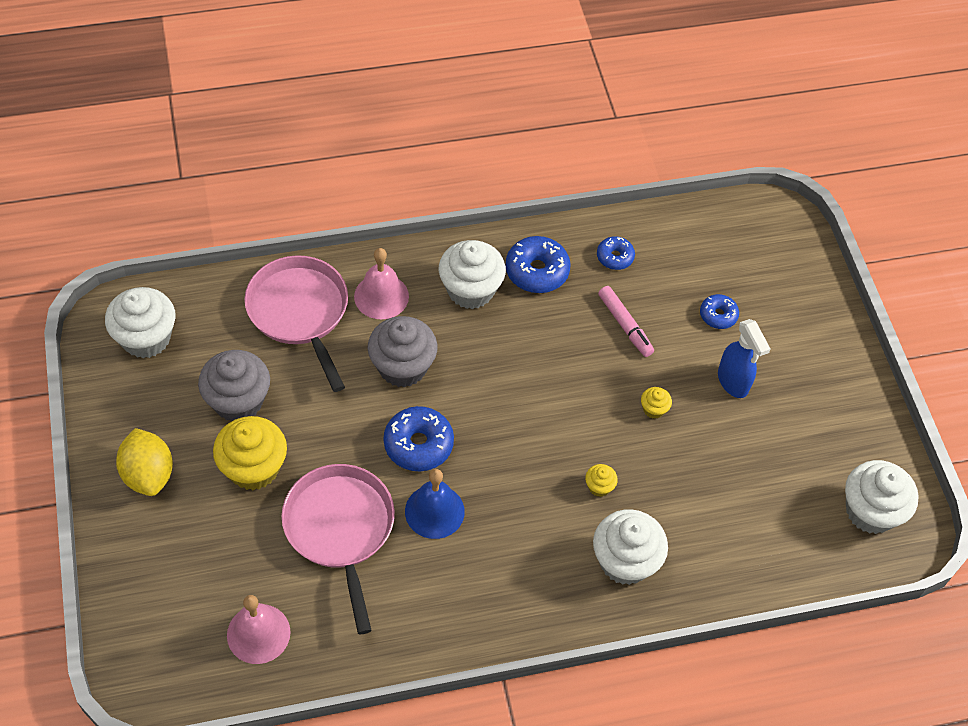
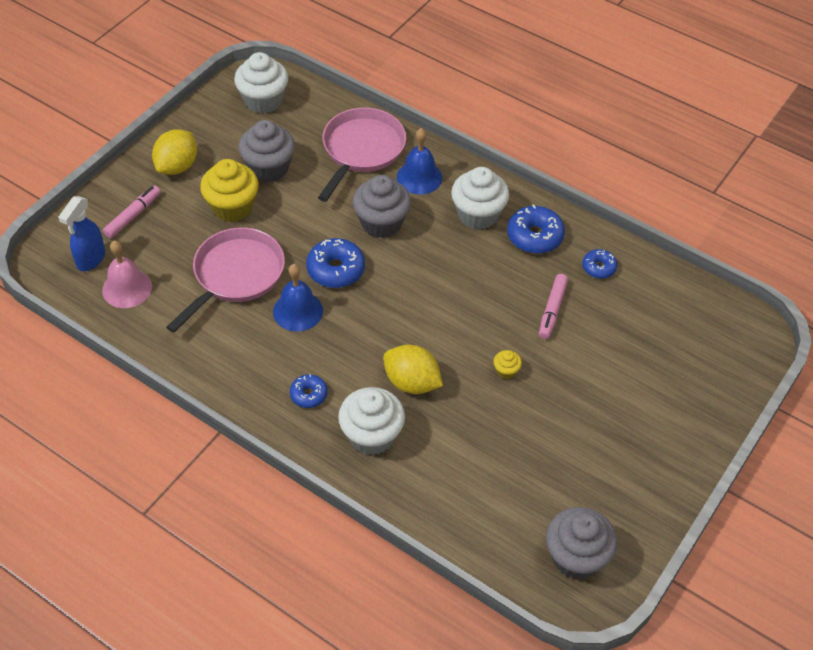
camera: 50 degrees right, 5 degrees down
pink bell [354,248,409,319] -> blue bell [397,128,442,194]
yellow cupcake [585,464,618,497] -> yellow lemon [383,345,443,394]
blue donut [700,294,739,329] -> blue donut moved to [290,374,327,408]
blue spray bottle [718,319,771,398] -> blue spray bottle moved to [58,196,105,271]
white cupcake [845,460,919,534] -> grey cupcake [546,507,617,580]
none -> pink marker [103,186,161,238]

